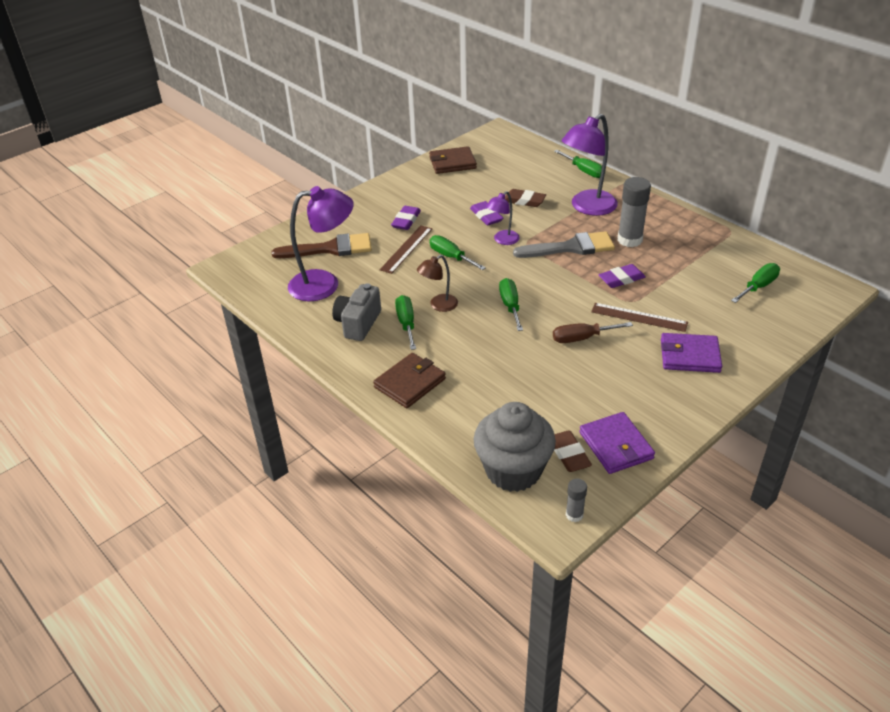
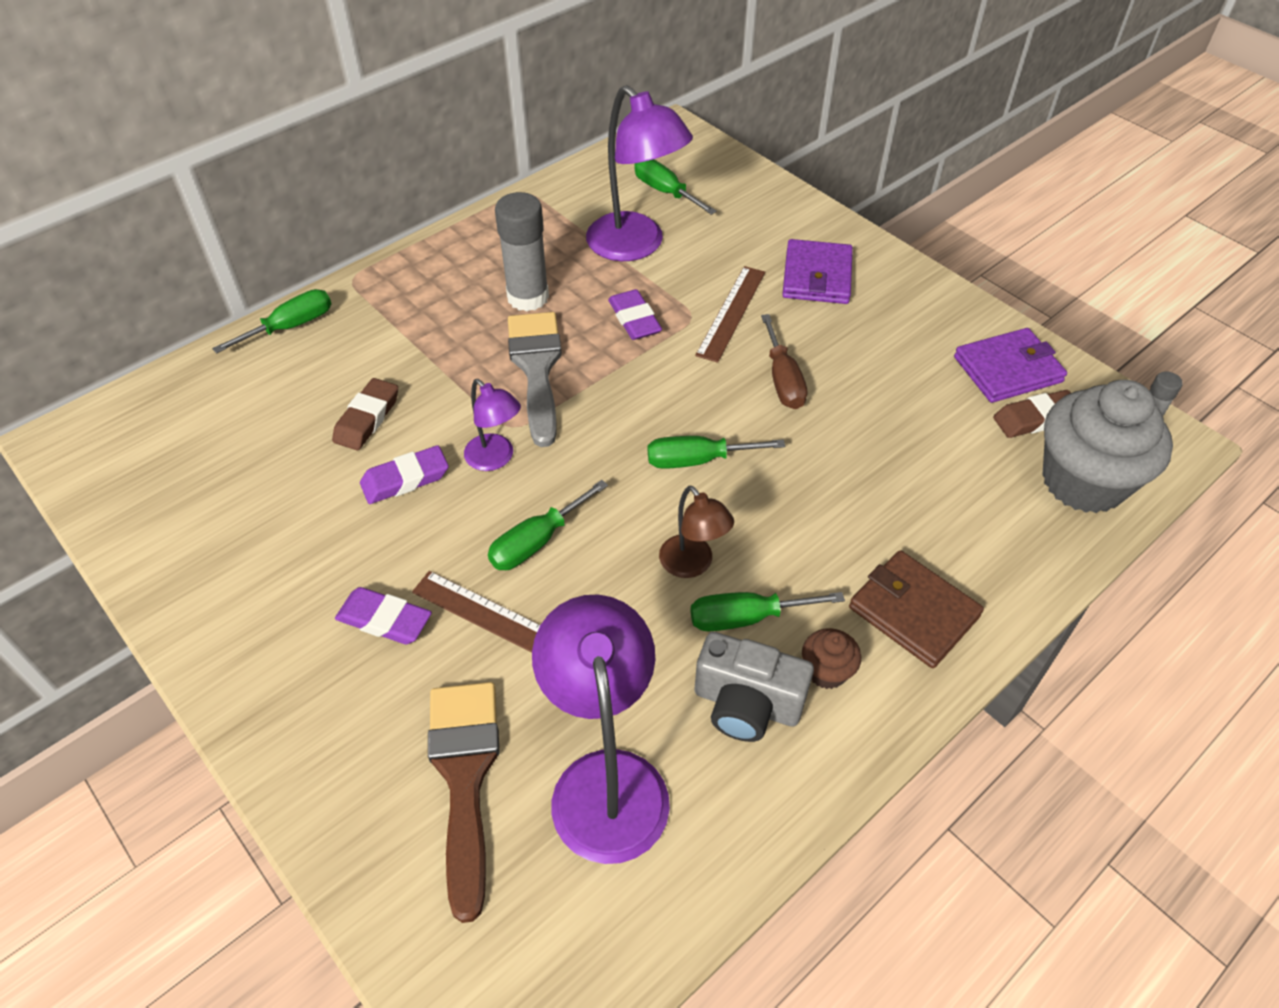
camera: 90 degrees left, 10 degrees up
brown wallet [429,146,477,174] -> none
purple lamp [561,114,618,216] -> purple lamp moved to [586,85,693,261]
none -> brown cupcake [802,628,861,689]

